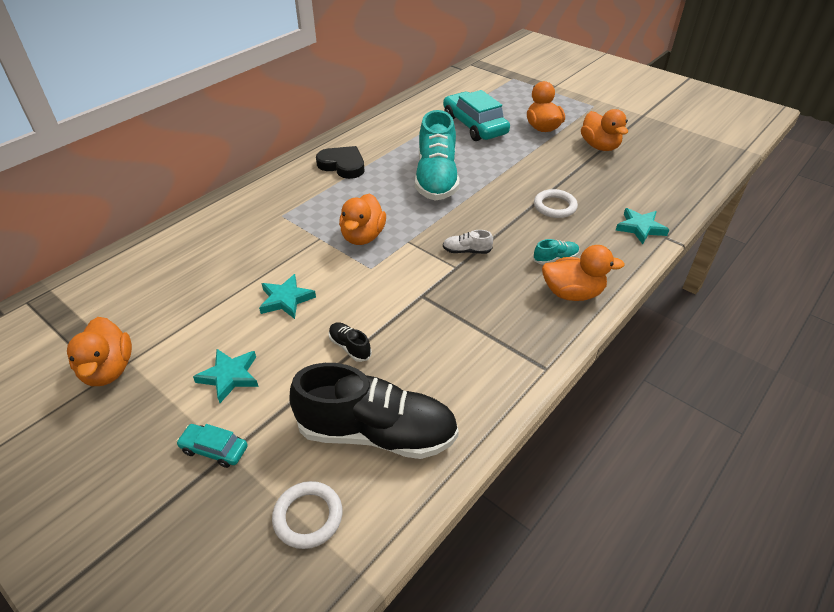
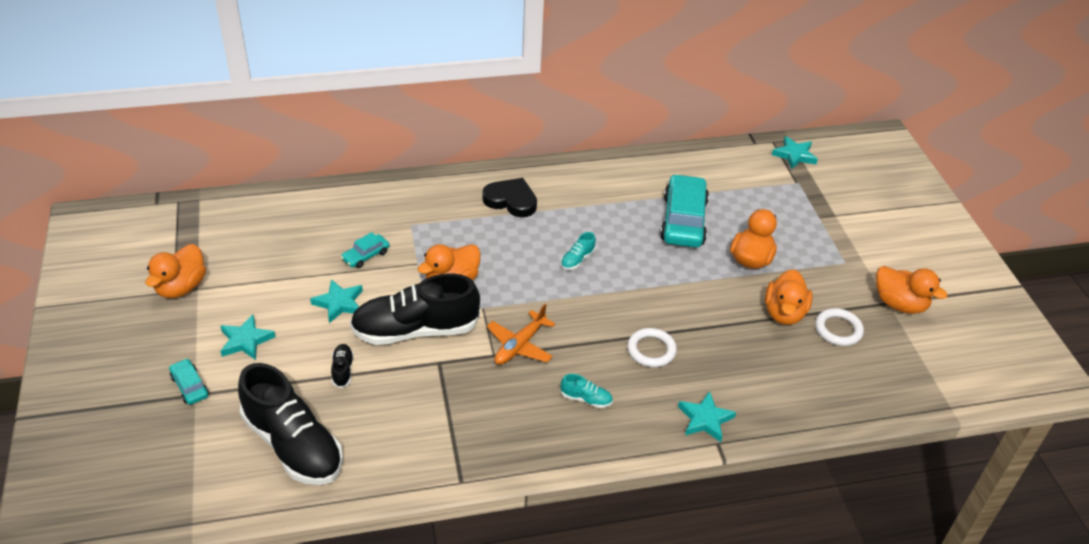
camera: 35 degrees right, 0 degrees up
white ring [272,481,343,549] -> white ring moved to [815,308,864,346]
black heart [316,146,364,179] -> black heart turned 45 degrees counterclockwise [482,178,537,217]
turquoise shoe [415,110,459,201] -> turquoise shoe [561,232,596,270], size x0.40
white shoe [443,230,493,254] -> orange plane [487,304,555,365]
orange duck [542,245,625,301] -> orange duck moved to [876,266,948,314]
none -> turquoise car [341,232,389,268]
none -> black shoe [350,273,480,345]
none -> turquoise star [772,136,818,169]

